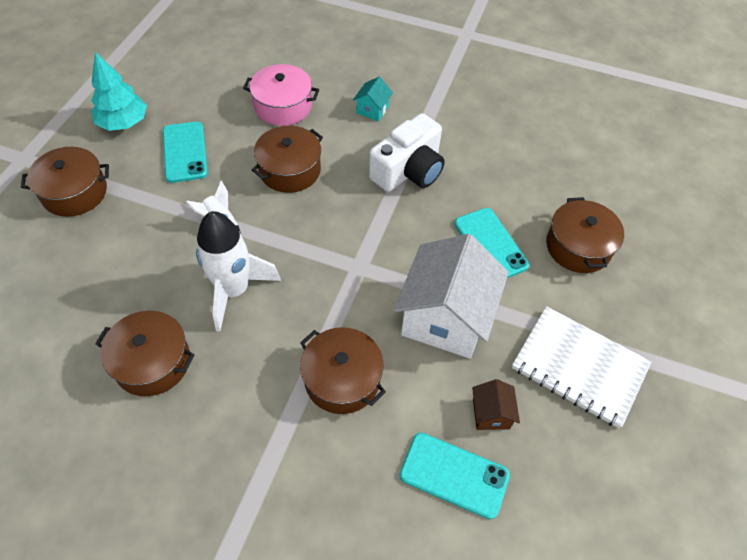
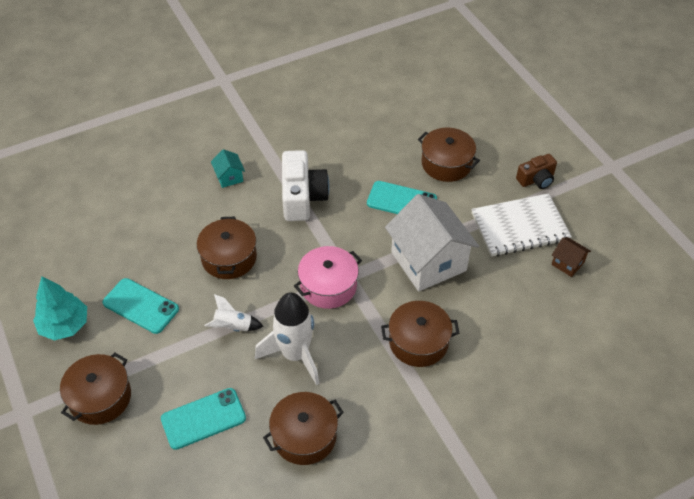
camera: 45 degrees left, 5 degrees down
pink pot [243,64,319,126] -> pink pot moved to [294,246,362,309]
turquoise phone [400,433,510,519] -> turquoise phone moved to [161,388,246,450]
brown house [472,379,520,430] -> brown house moved to [552,237,591,277]
none -> brown camera [516,154,557,189]

